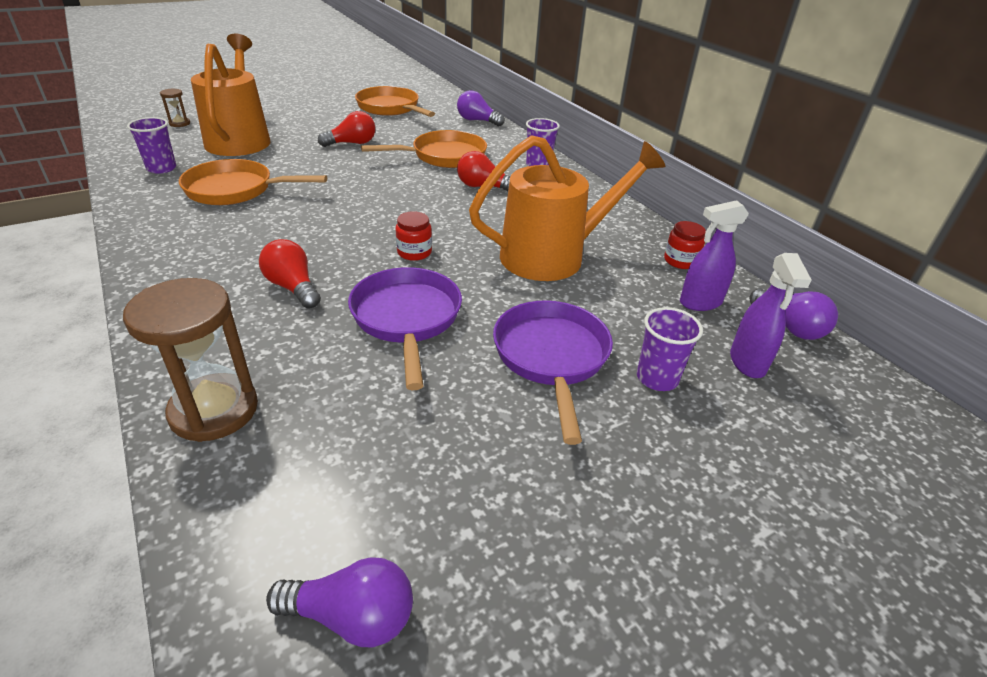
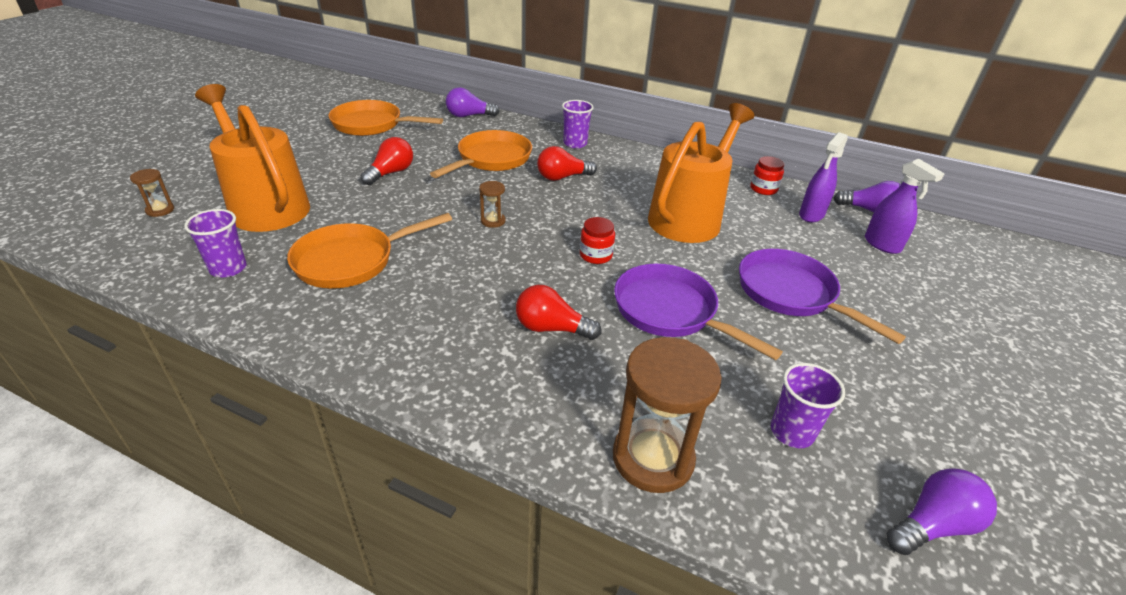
camera: 35 degrees left, 0 degrees up
purple cup [637,307,703,391] -> purple cup moved to [771,363,845,448]
none -> brown hourglass [479,181,505,228]

